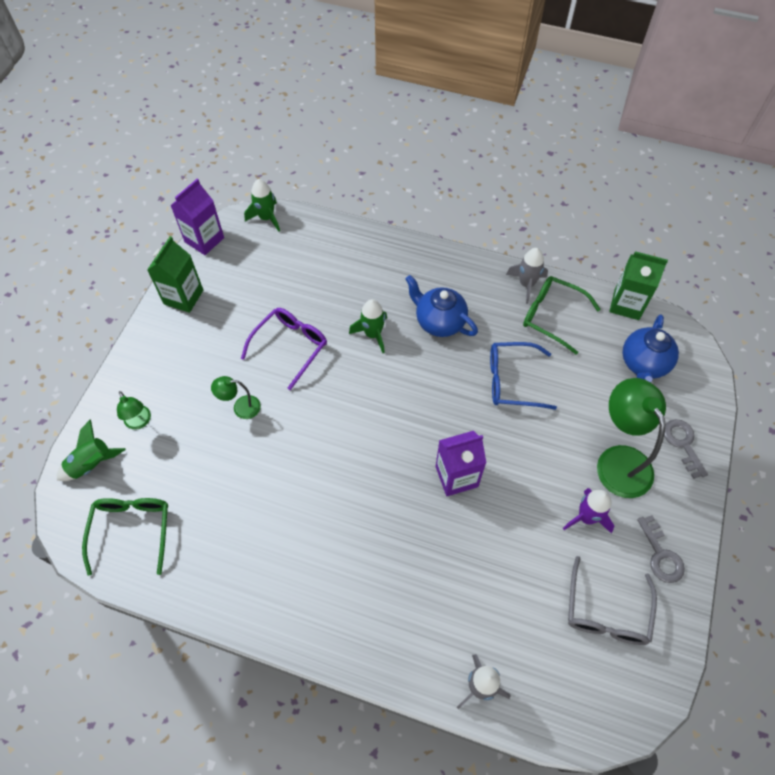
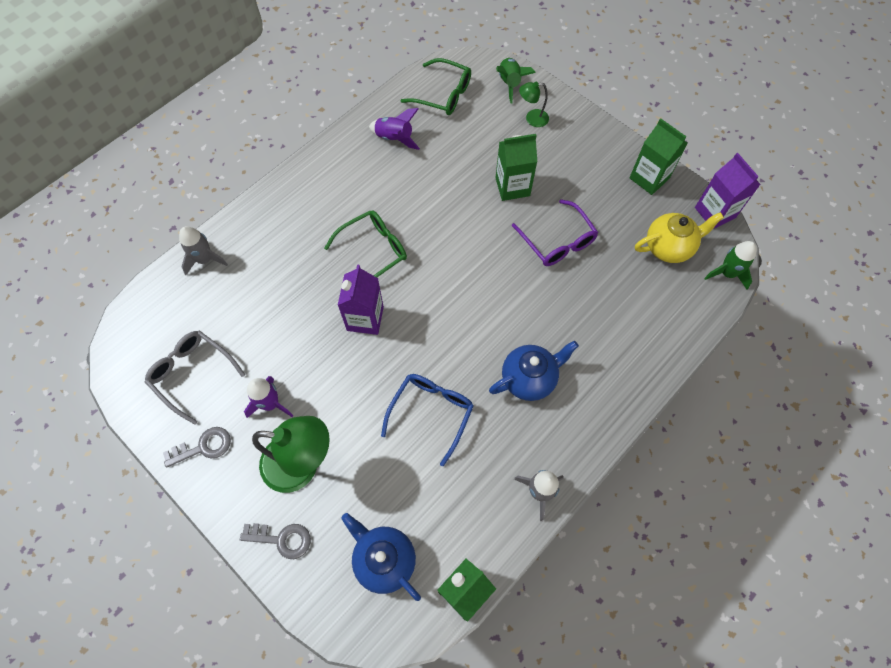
camera: 115 degrees right, 5 degrees up
green lamp [211,376,261,419] -> green carton [495,134,537,201]
green rocket [349,299,387,353] -> none
green glasses [523,276,601,355] -> green glasses moved to [324,210,407,277]
grey key [637,515,685,583] -> grey key turned 150 degrees clockwise [163,427,231,468]
none -> purple rocket [369,108,420,150]
none -> yellow teapot [635,212,724,263]

